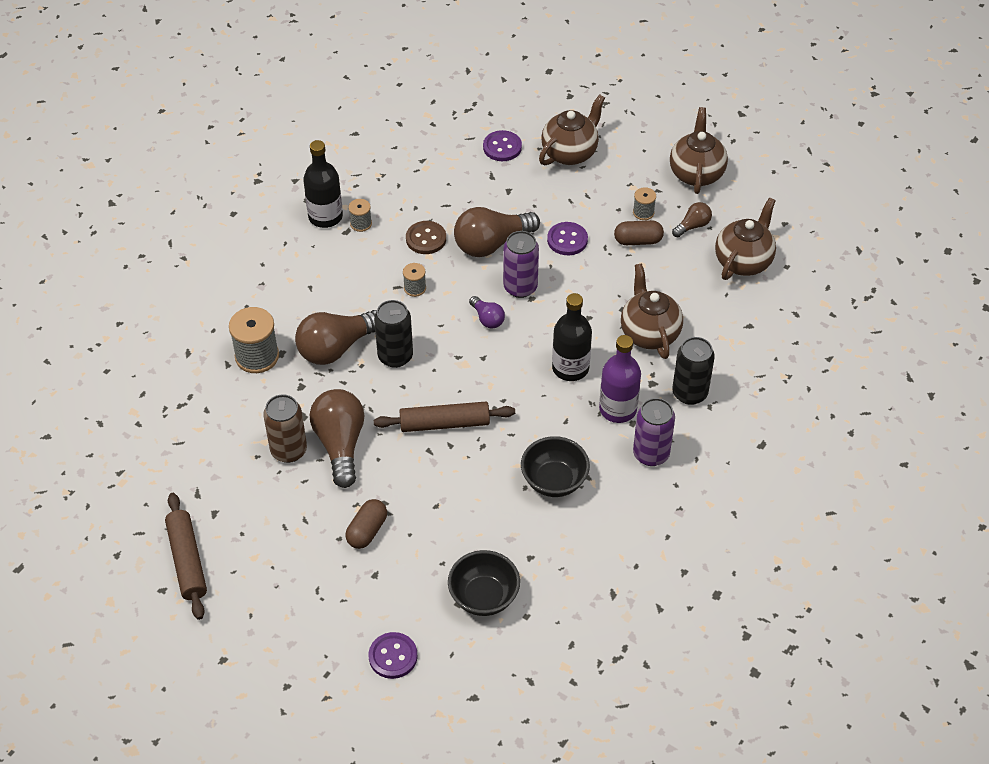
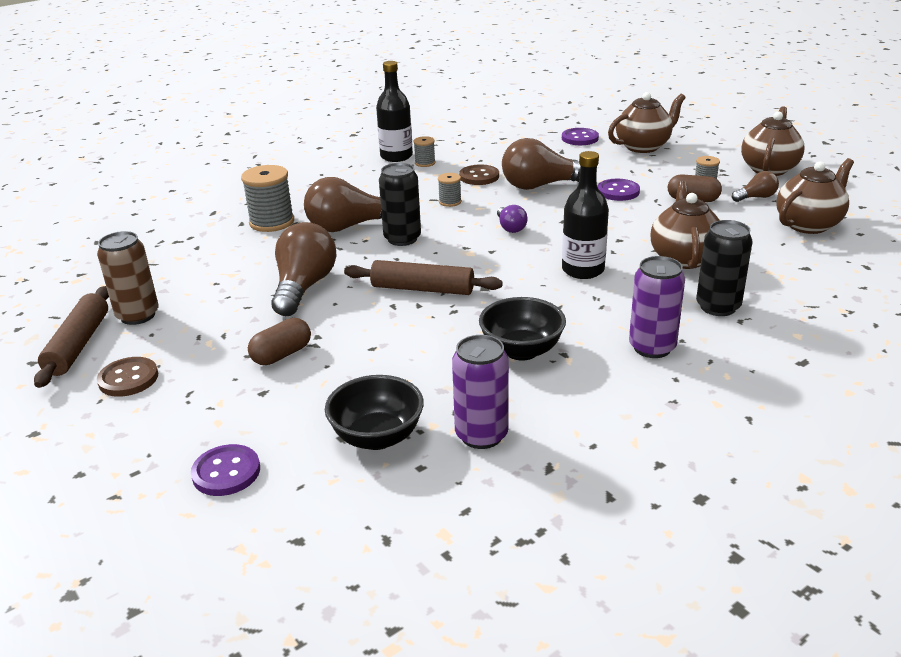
camera: 20 degrees right, 20 degrees down
brown can [263,394,307,463] -> brown can moved to [97,231,159,325]
purple can [503,231,539,298] -> purple can moved to [452,335,509,449]
purple bottle [599,335,641,423] -> none
none -> brown button [97,357,158,397]

